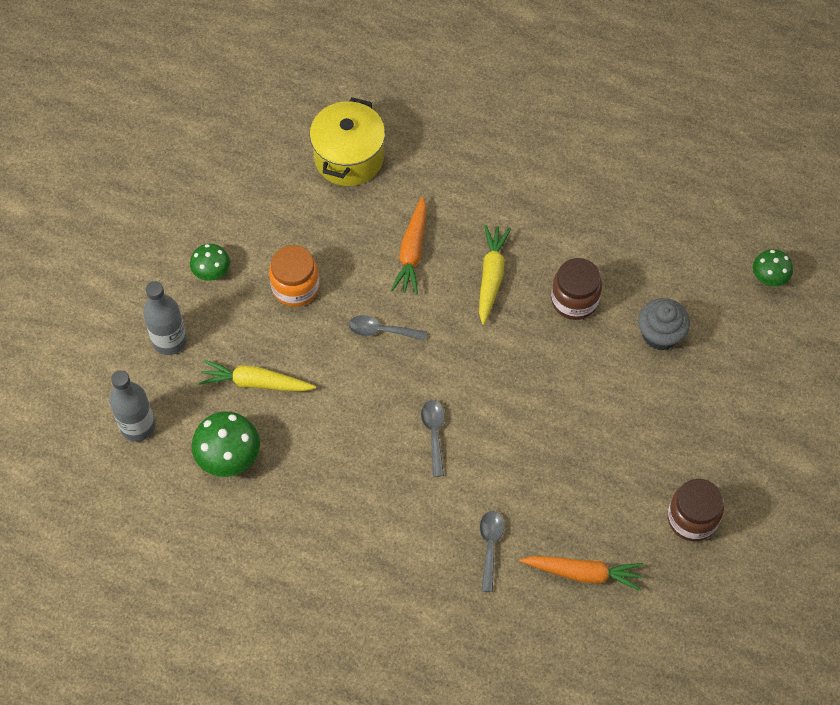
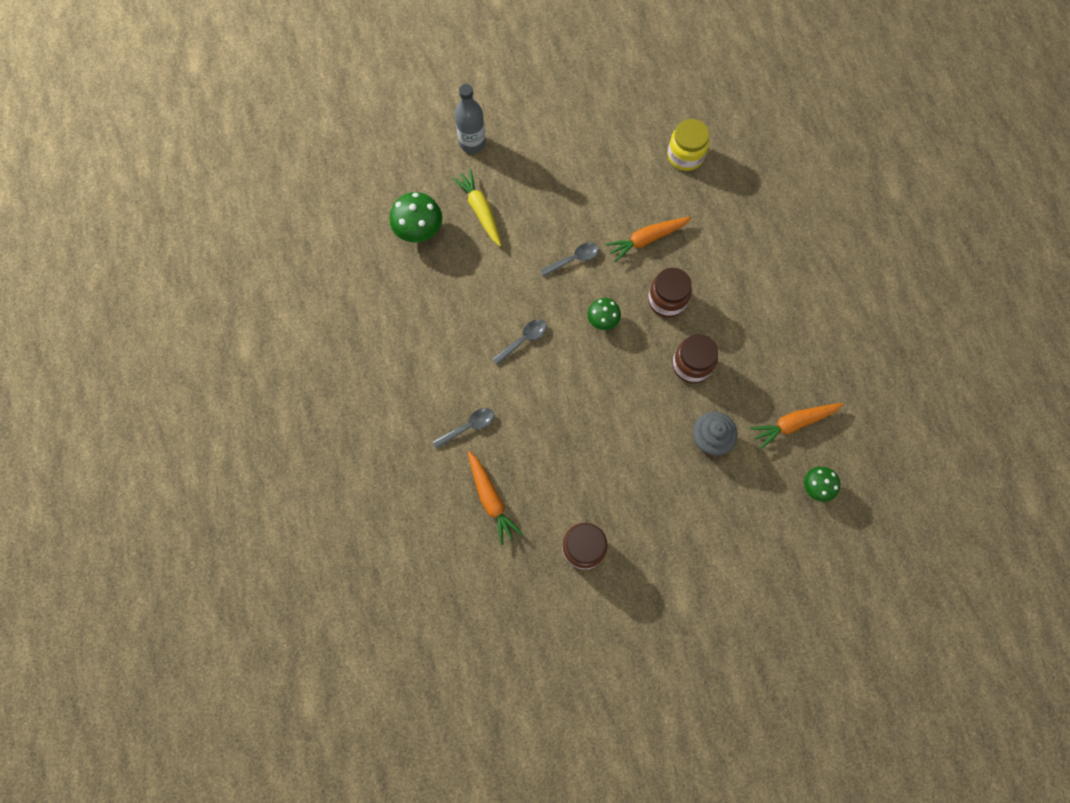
camera: 55 degrees right, 10 degrees up
grey bottle [109,370,156,442] -> none
green mushroom [190,244,230,281] -> green mushroom moved to [587,298,621,330]
orange jar [269,245,319,307] -> none
yellow pot [310,97,385,186] -> yellow jar [668,119,709,171]
grey spoon [349,315,427,341] -> grey spoon turned 90 degrees clockwise [540,243,599,277]
yellow carrot [479,225,511,325] -> brown jar [648,268,692,318]
none -> orange carrot [750,403,843,449]

